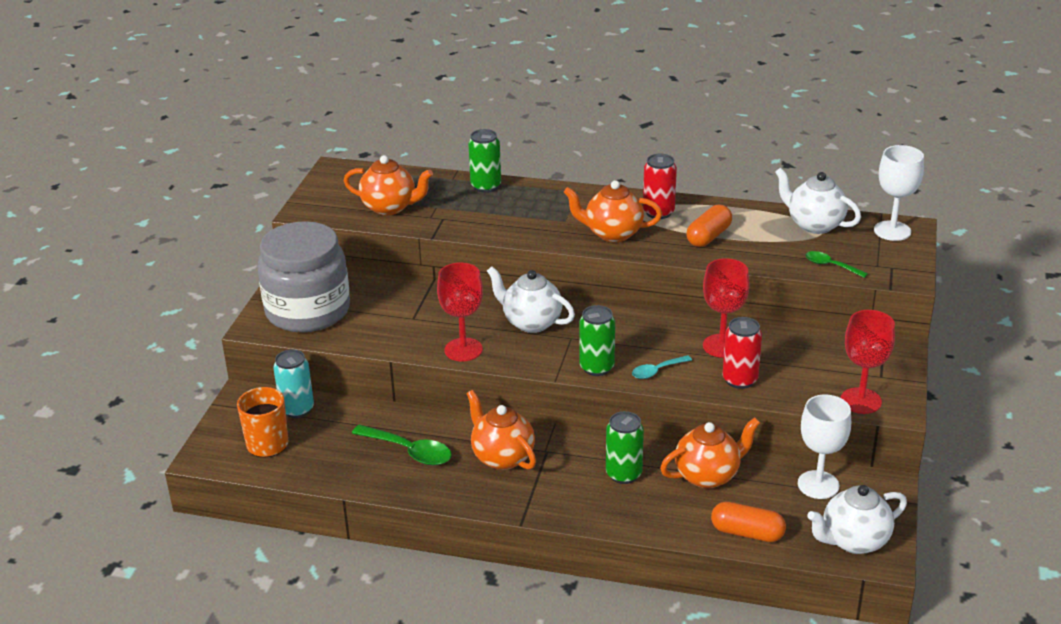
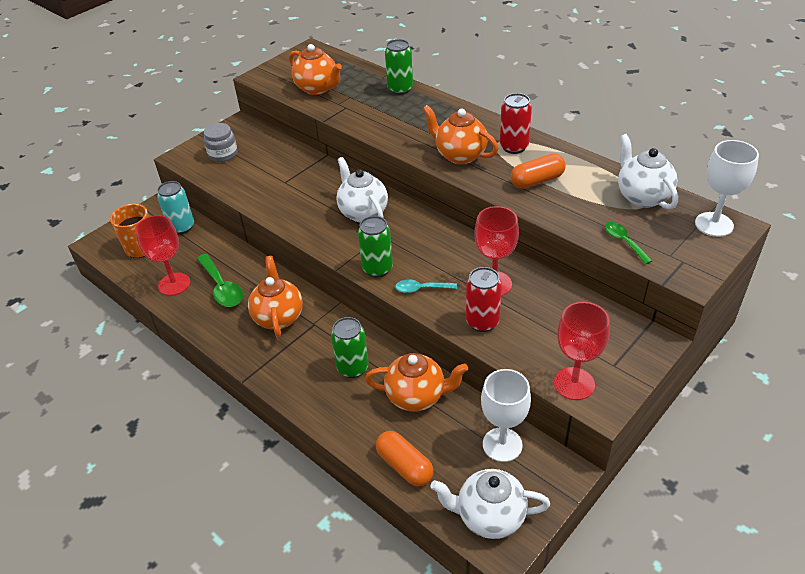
camera: 30 degrees right, 10 degrees up
grey jar [257,221,350,332] -> grey jar [204,123,238,162], size x0.45
red goblet [437,263,483,361] -> red goblet moved to [135,215,190,296]

